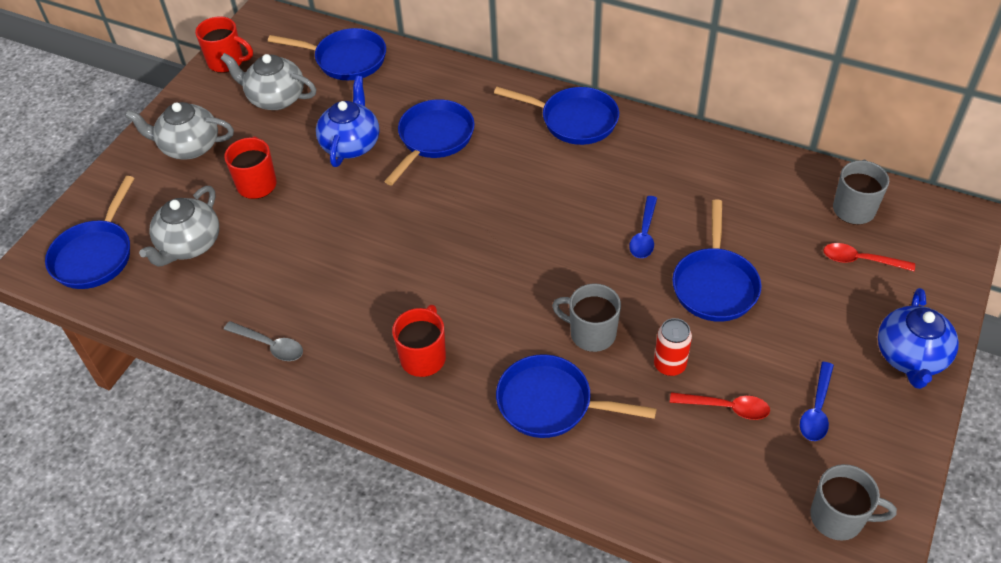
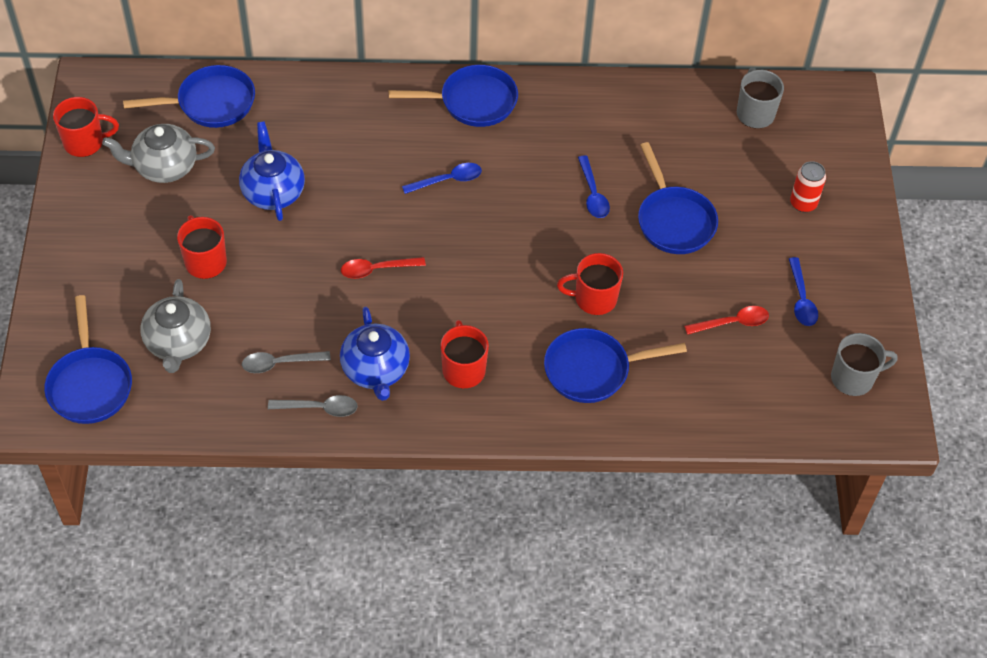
camera: 30 degrees left, 5 degrees up
grey teapot [125,102,234,160] -> none
blue pan [384,99,475,185] -> none
grey mug [552,283,621,352] -> red mug [557,253,623,315]
red can [654,318,692,376] -> red can moved to [790,161,826,212]
red spoon [823,243,915,271] -> red spoon moved to [341,257,426,279]
blue teapot [878,288,959,389] -> blue teapot moved to [340,307,410,401]
none -> grey spoon [242,351,331,373]
none -> blue spoon [402,163,482,194]

